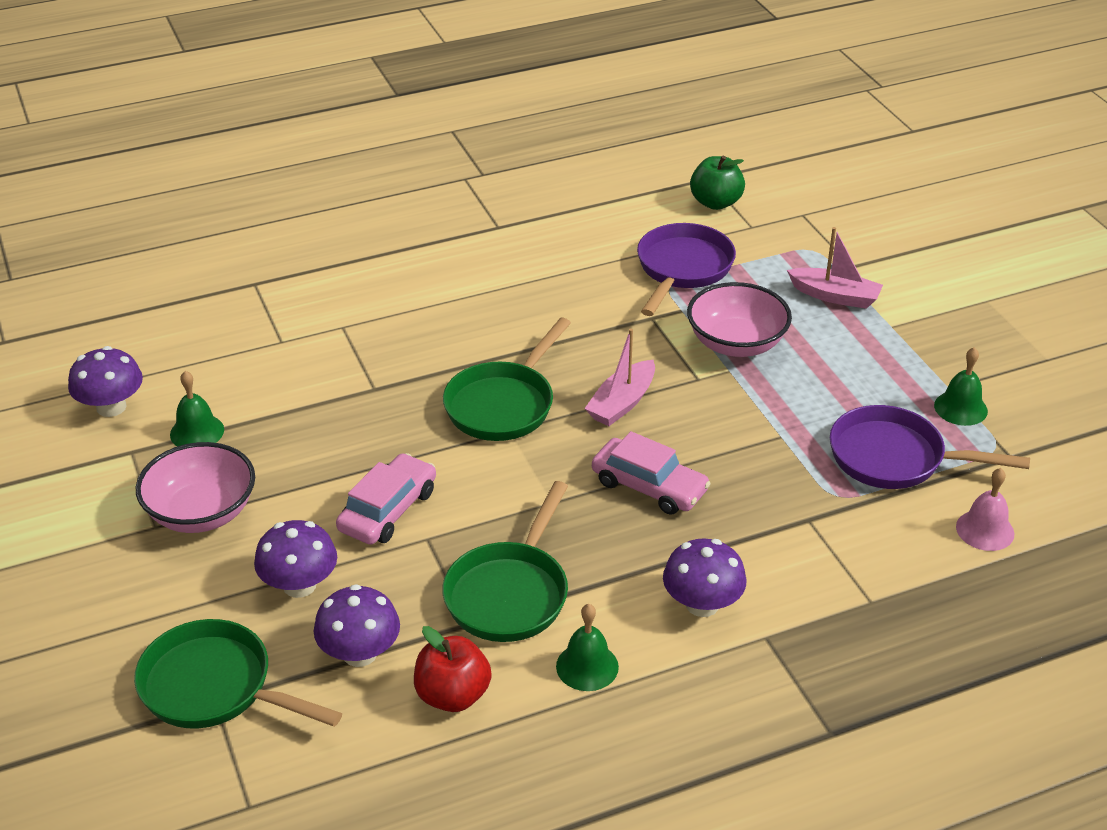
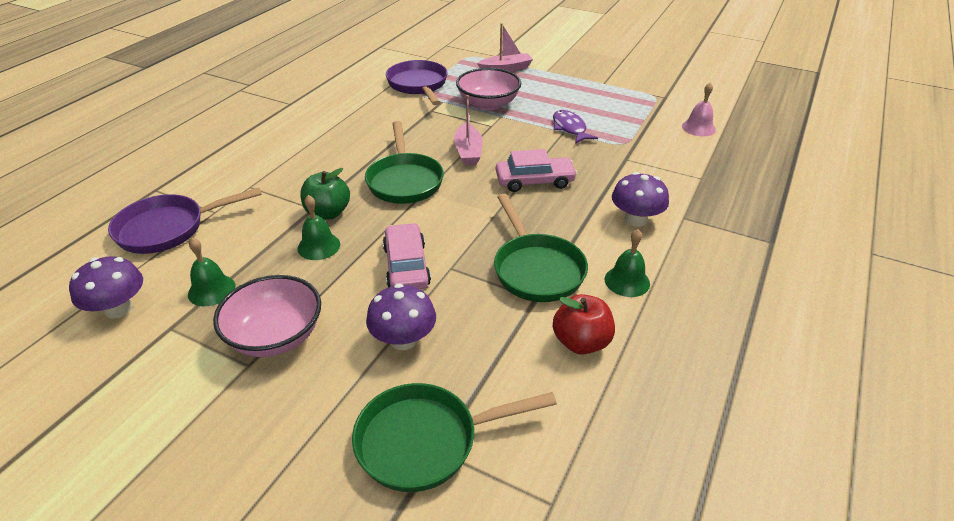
camera: 40 degrees left, 0 degrees up
purple mushroom [314,584,400,667] -> none
green apple [690,156,745,210] -> green apple moved to [300,168,350,220]
purple pan [830,405,1030,489] -> purple pan moved to [108,188,262,254]
green bell [934,347,988,426] -> green bell moved to [297,195,340,260]
none -> purple fish [553,110,598,144]

